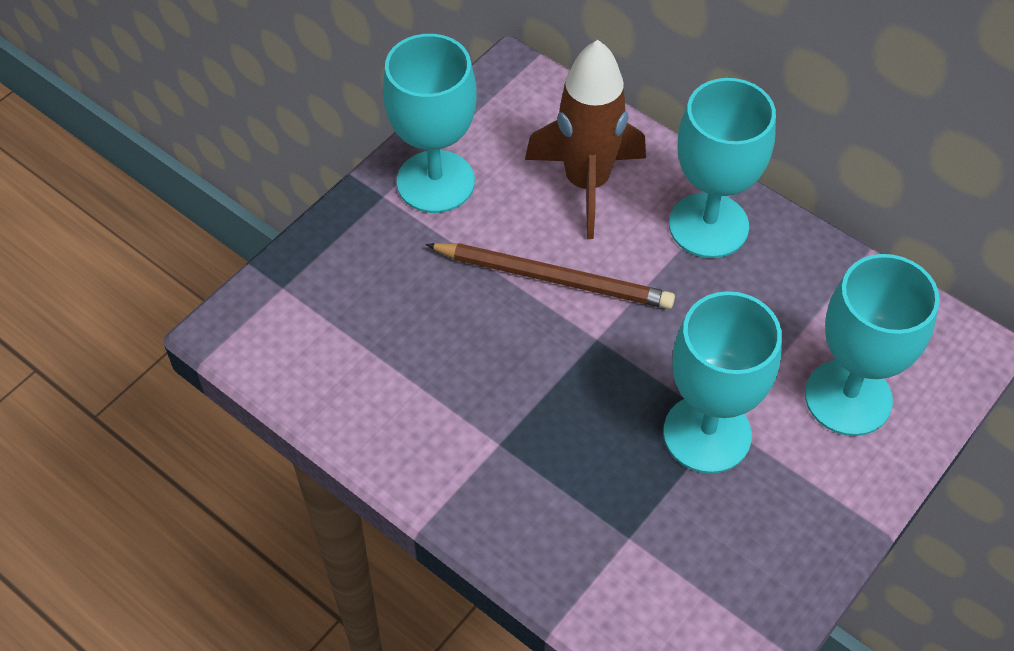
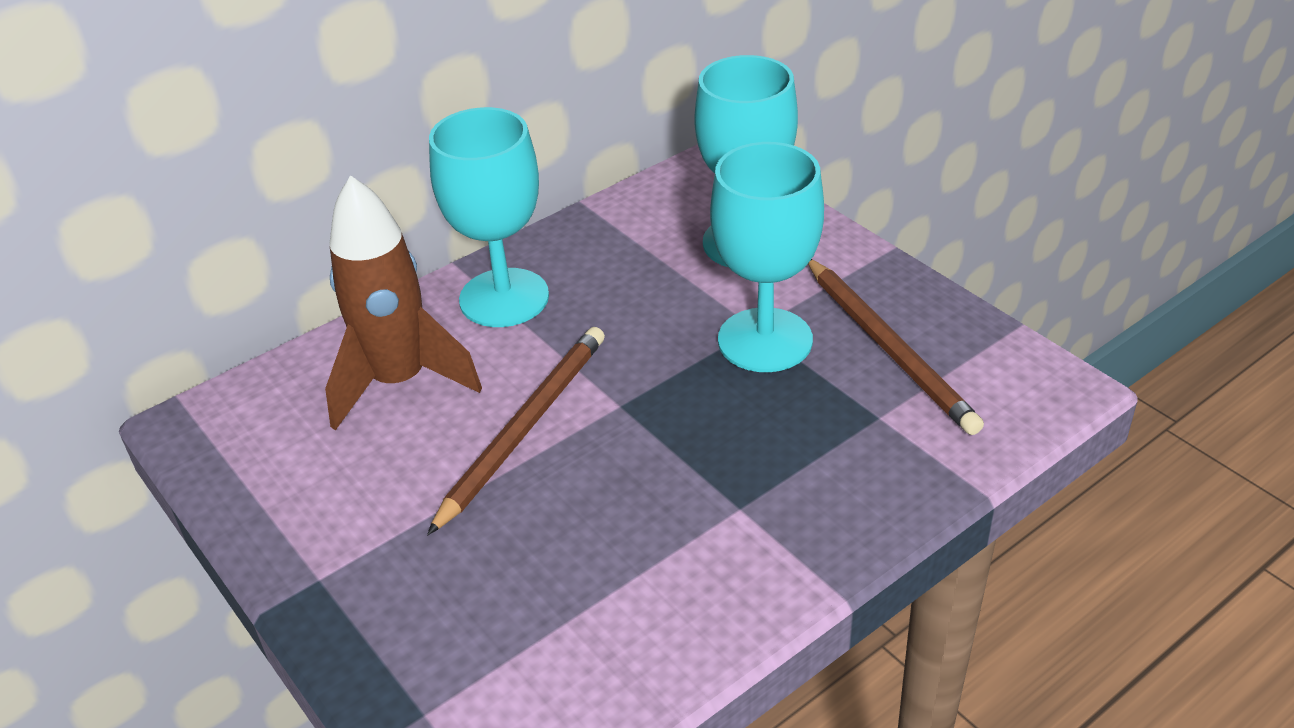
camera: 75 degrees left, 15 degrees down
turquoise goblet [383,34,477,213] -> none
none -> brown pencil [808,259,984,435]

